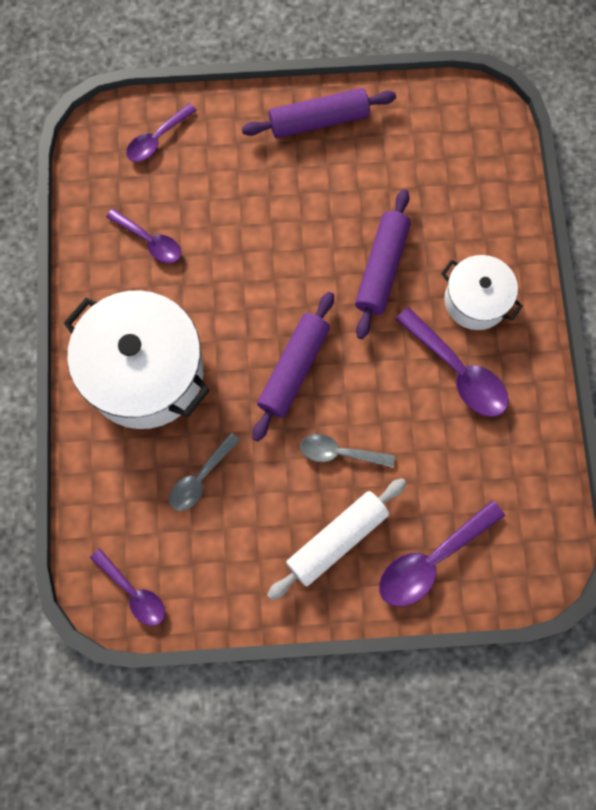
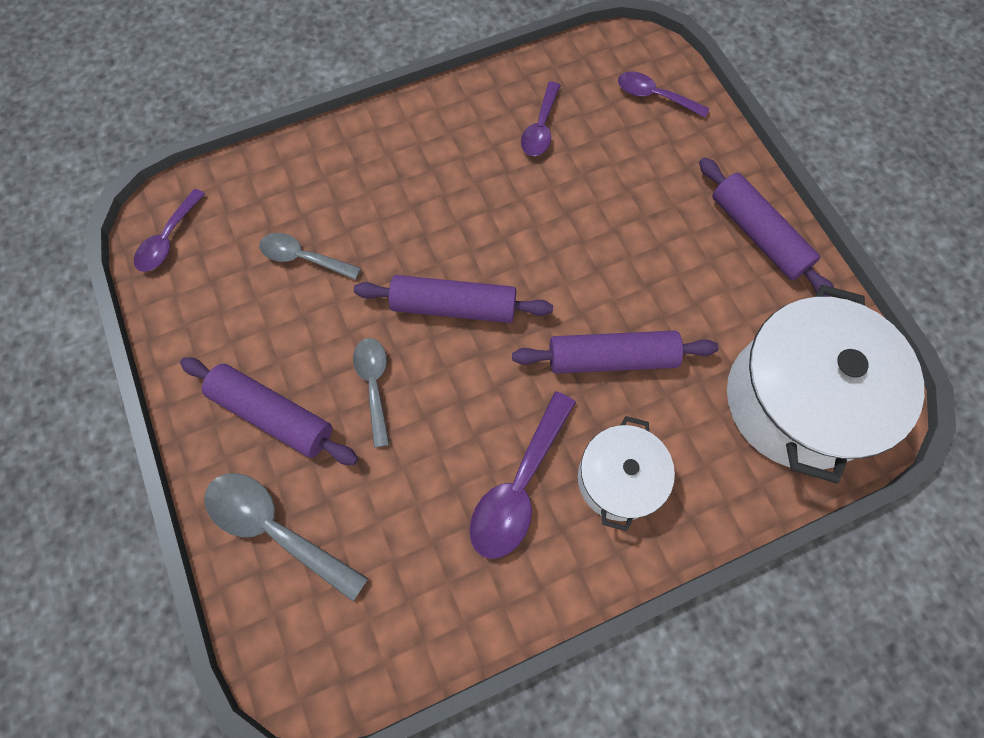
camera: 70 degrees right, 5 degrees down
white pot [64,290,210,429] -> white pot moved to [727,285,924,484]
white rolling pin [267,478,406,600] -> purple rolling pin [180,357,358,465]
purple spoon [379,500,505,607] -> grey spoon [204,473,368,601]

